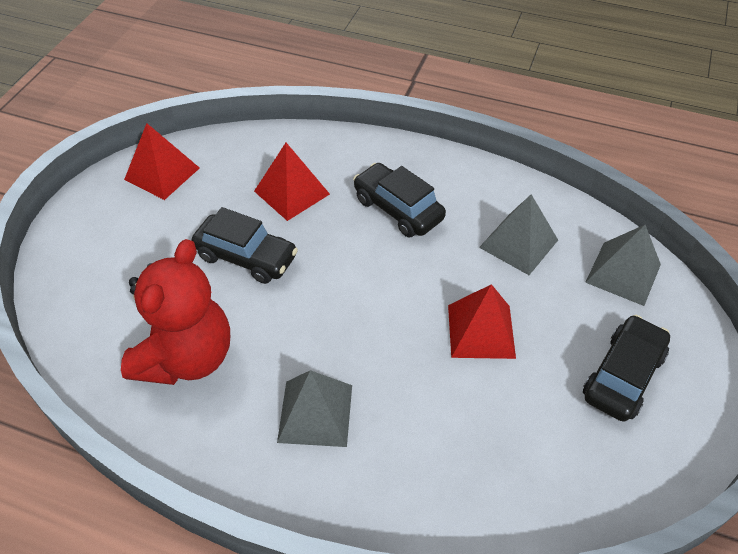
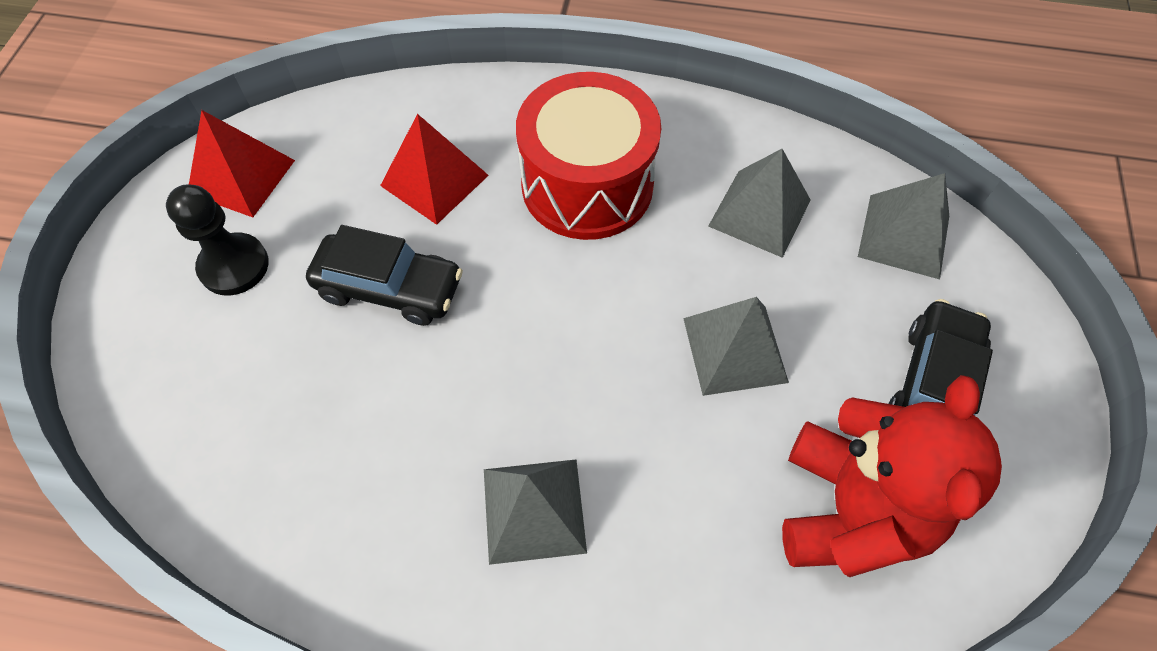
camera: 10 degrees left, 10 degrees up
red teddy bear [121,239,230,385] -> red teddy bear moved to [782,375,1002,577]
black car [353,163,446,237] -> red drum [516,72,661,240]
red pyramid [448,284,516,359] -> grey pyramid [683,297,789,396]
none -> black pawn [166,184,269,296]

